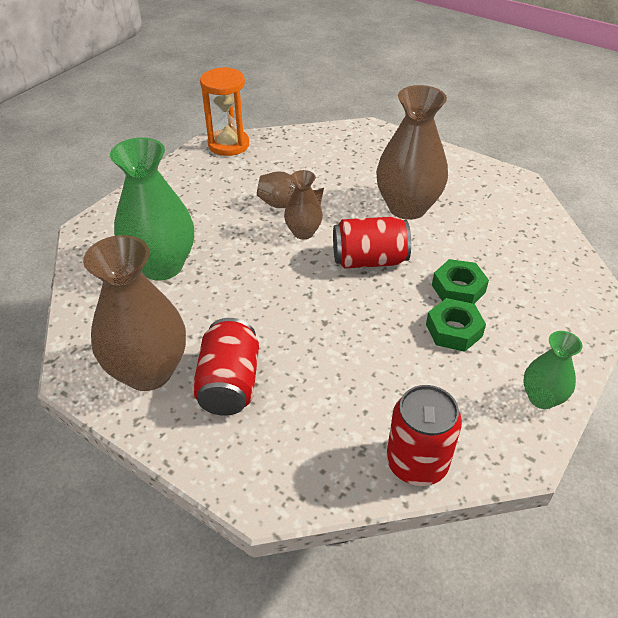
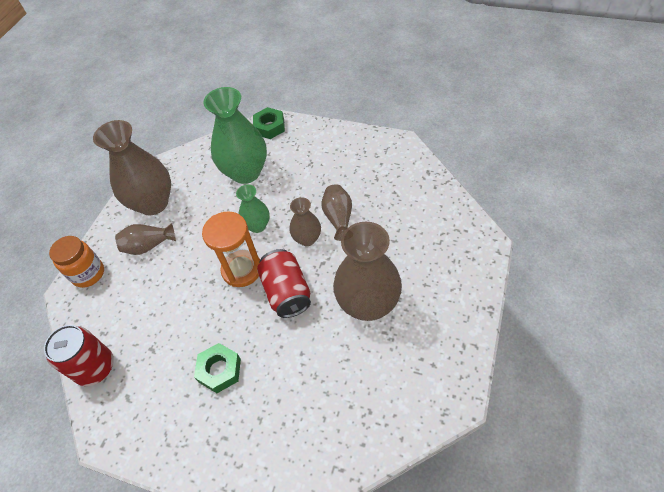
camera: 80 degrees right, 10 degrees up
red can [192,318,259,416] -> brown vase [115,223,176,255]
orange hourglass [200,67,249,156] -> orange hourglass moved to [202,211,260,287]
green nut [432,259,489,304] -> green nut moved to [253,107,285,139]
green vase [523,331,582,409] -> green vase moved to [236,184,270,233]
none -> orange jar [49,236,104,288]

